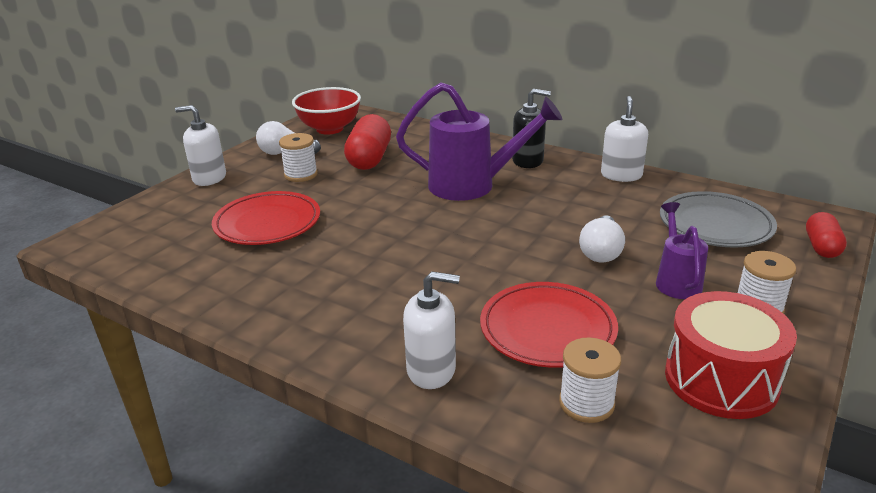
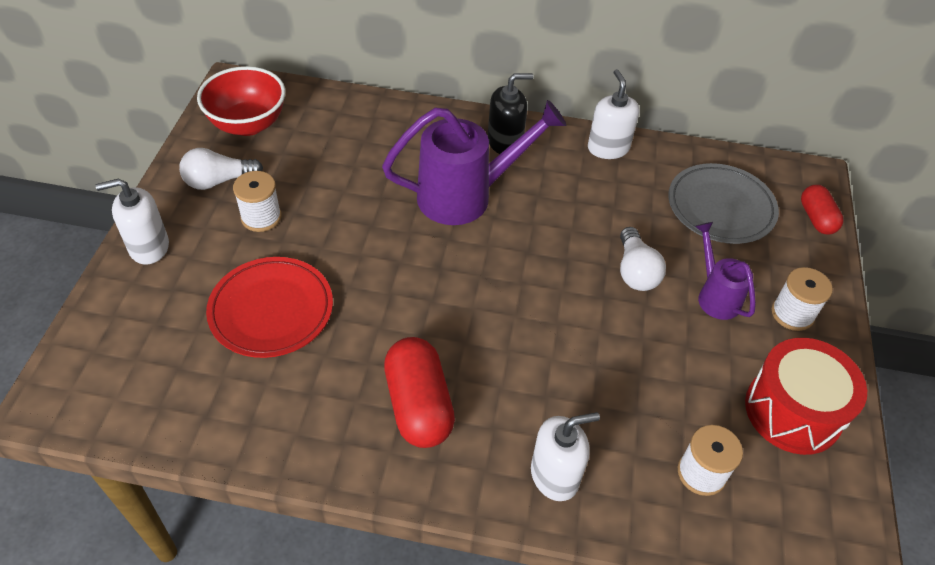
camera: 25 degrees left, 20 degrees up
red capsule [344,114,391,170] -> red capsule moved to [384,337,455,448]
red plate [480,282,618,368] -> none

